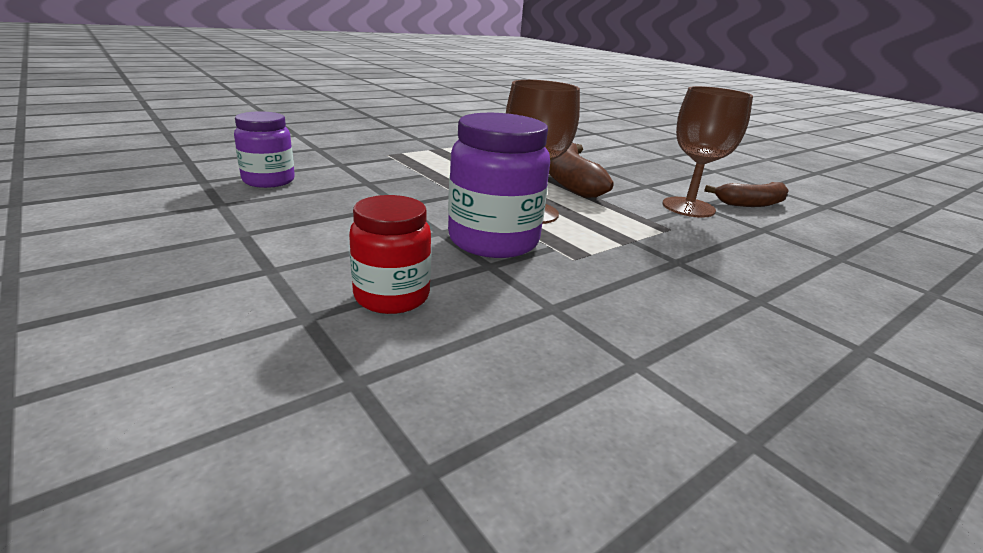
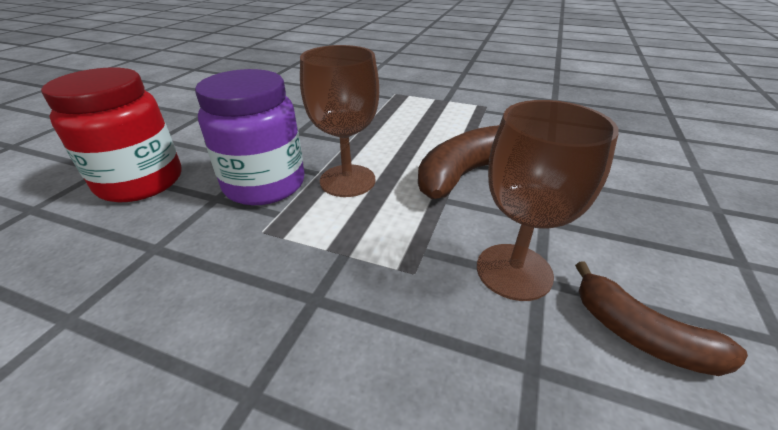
camera: 60 degrees right, 10 degrees up
purple jar [234,111,295,188] -> none
red jar [349,195,431,314] -> red jar [41,67,182,202], size x1.54

